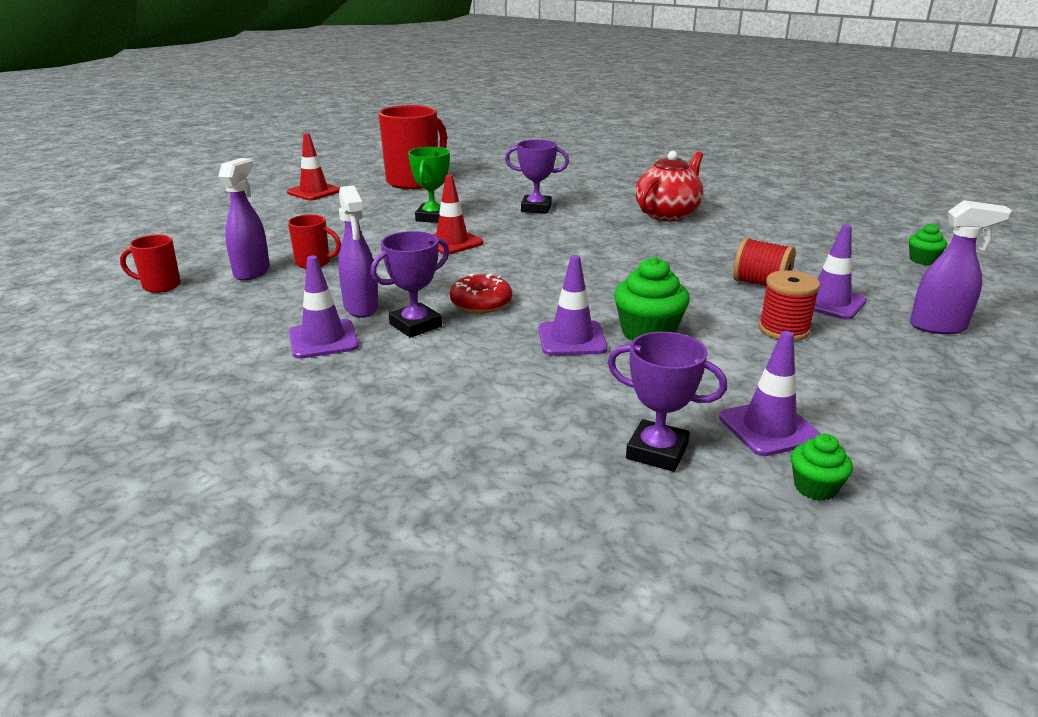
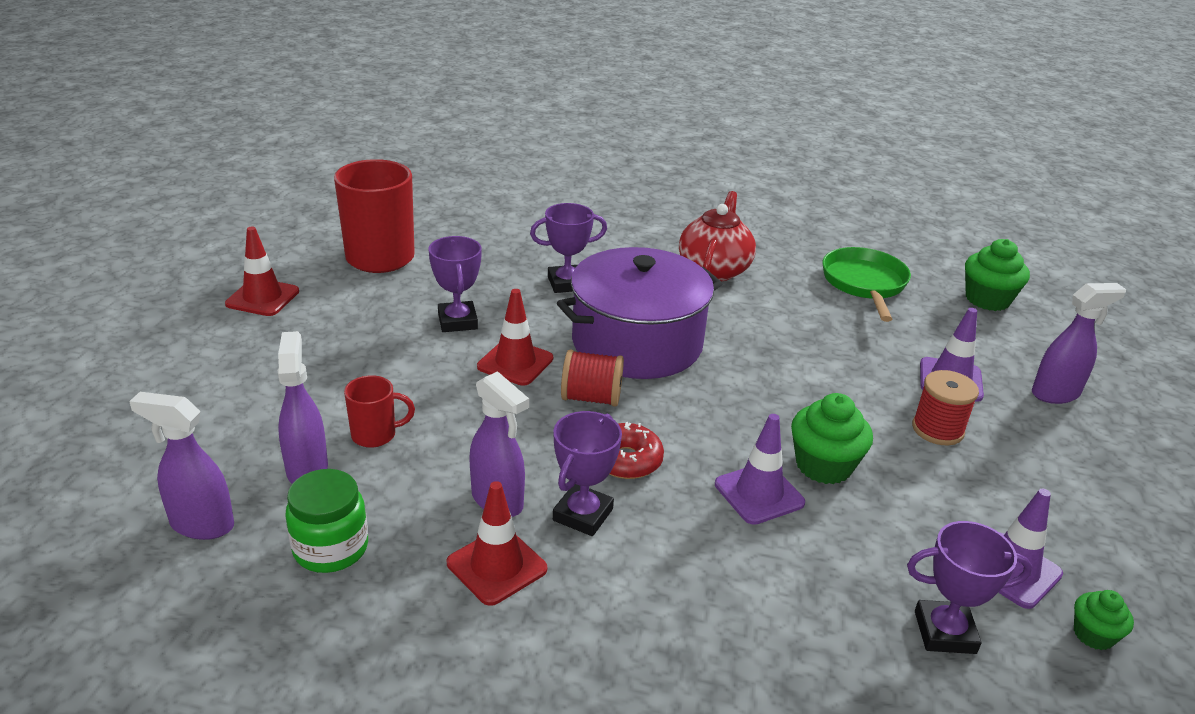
camera: 25 degrees left, 5 degrees up
red mug [120,235,181,293] -> purple spray bottle [129,392,234,540]
purple traffic cone [289,256,359,359] -> red traffic cone [447,481,547,606]
green trophy [408,147,450,223] -> purple trophy [429,236,482,332]
red spool [733,238,796,286] -> red spool moved to [561,350,624,407]
green cupcake [909,224,947,265] -> green cupcake [965,239,1030,311], size x1.74
none -> green jar [285,469,368,573]
none -> purple pot [557,247,722,379]
none -> green pan [822,247,911,322]

